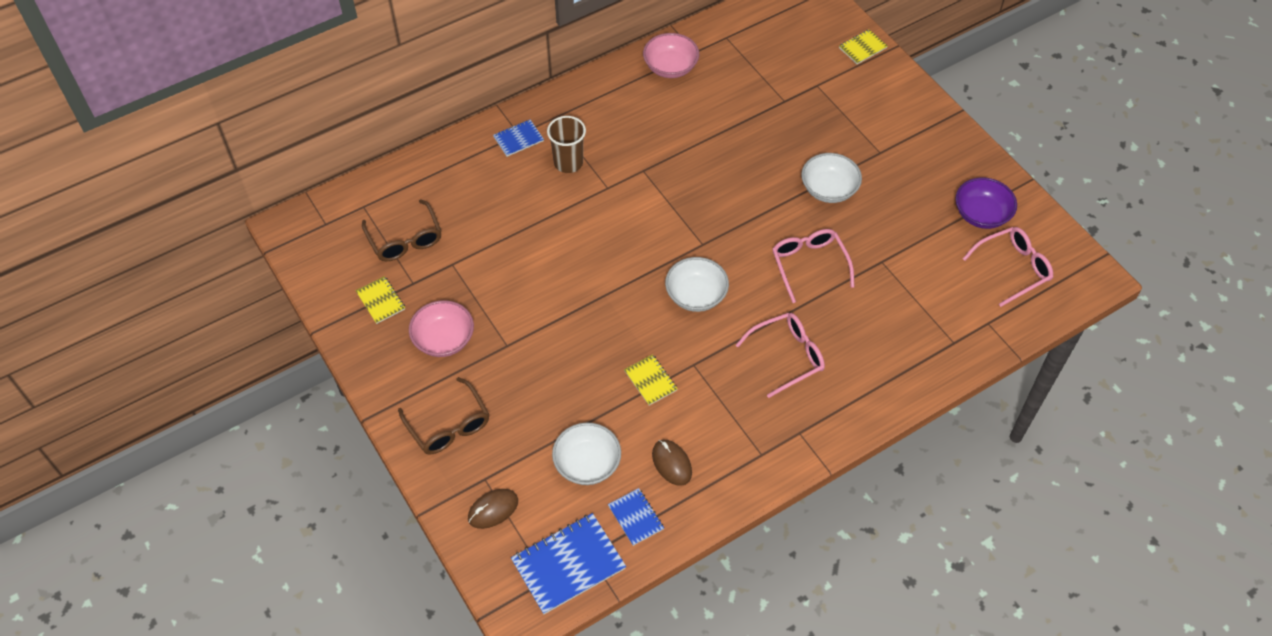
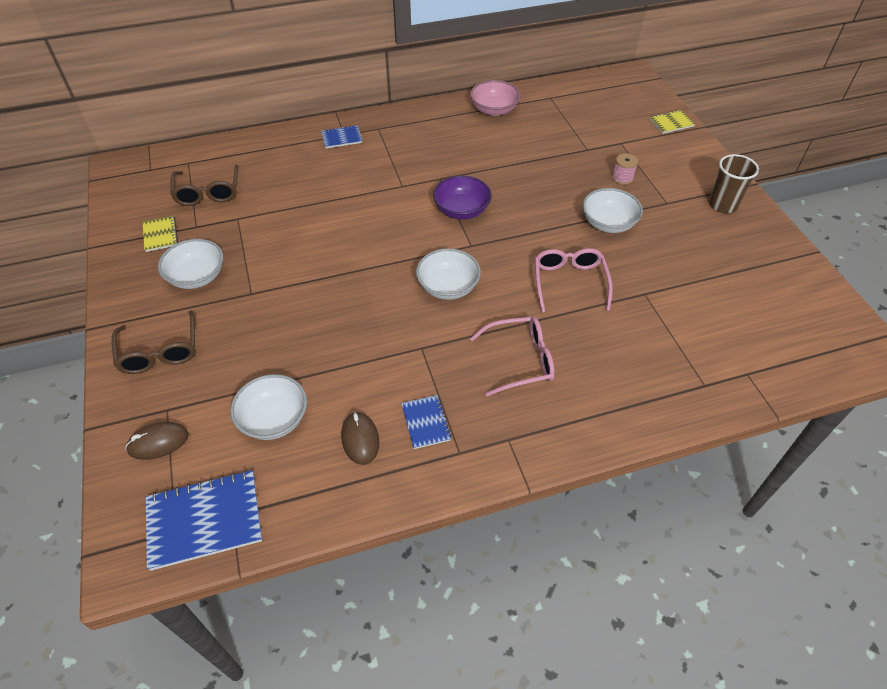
camera: 15 degrees right, 5 degrees down
pink bowl [409,300,474,357] -> white bowl [158,239,223,289]
brown cup [547,116,586,173] -> brown cup moved to [709,154,759,213]
blue notebook [608,488,664,546] -> blue notebook moved to [401,395,452,449]
yellow notebook [624,354,678,405] -> none
purple bowl [955,178,1017,229] -> purple bowl moved to [433,176,492,220]
pink glasses [963,227,1053,307] -> none
none -> pink spool [612,153,638,185]

